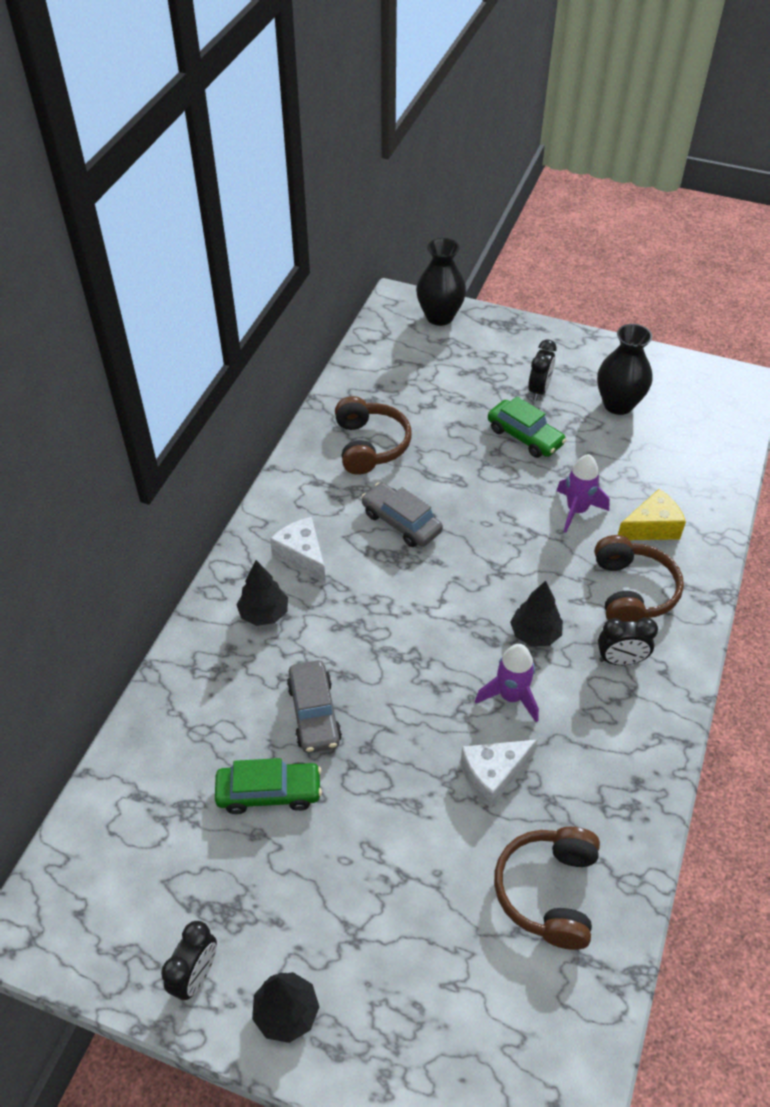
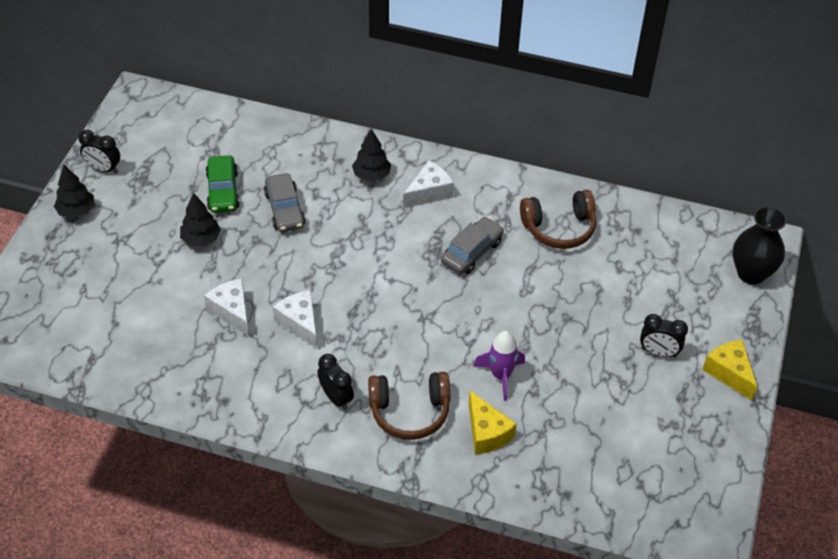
camera: 85 degrees right, 0 degrees up
grey car [287,661,342,753] -> grey car turned 90 degrees counterclockwise [264,173,306,232]
purple rocket [475,644,539,722] -> white cheese [273,290,317,349]
green car [488,396,567,458] -> none
brown headphones [494,827,600,950] -> none
black tree [510,581,563,646] -> black tree moved to [180,193,221,247]
black vase [597,324,652,415] -> none
black clock [598,617,658,665] -> black clock turned 150 degrees clockwise [318,354,354,410]
none -> yellow cheese [702,340,758,401]

